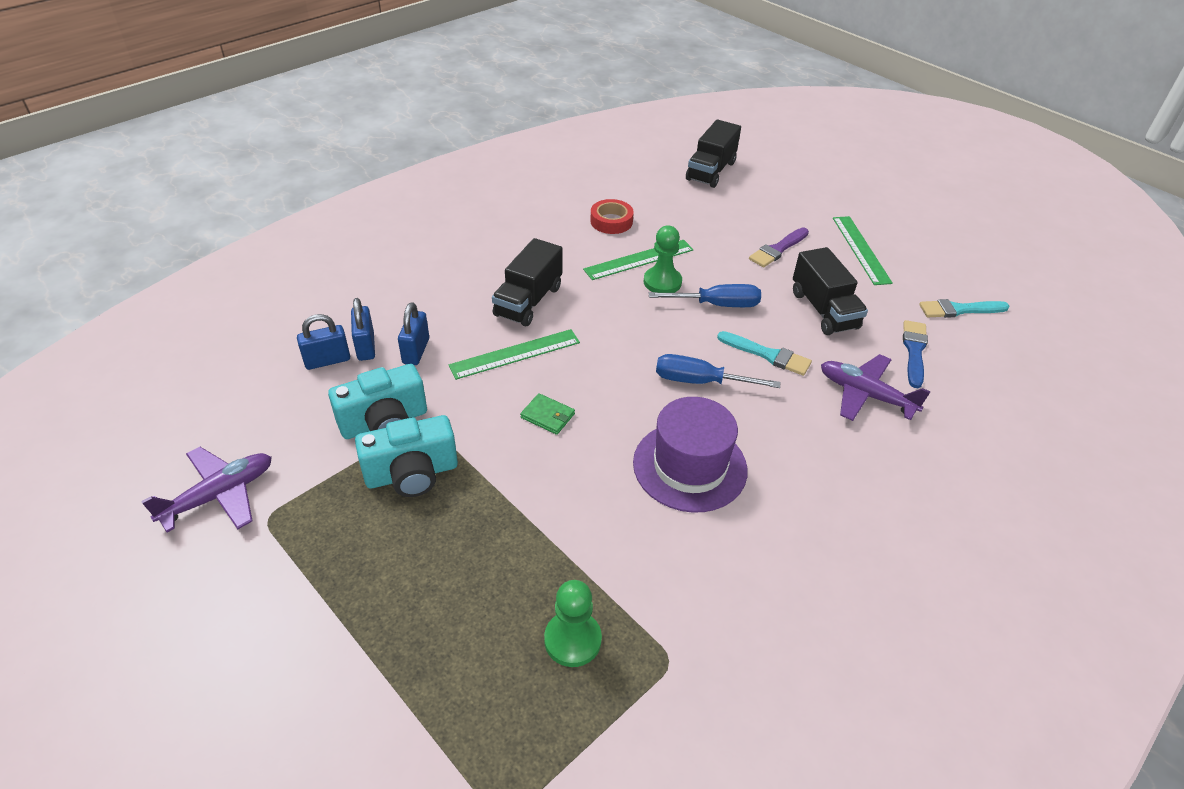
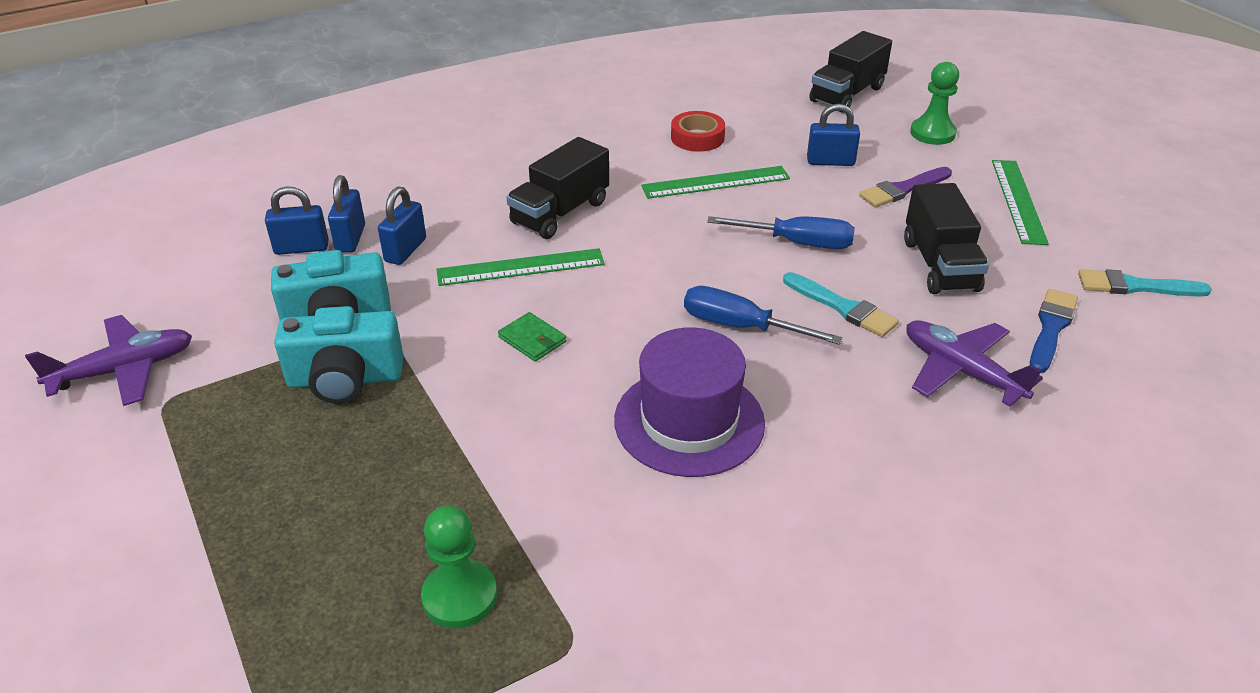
camera: 15 degrees right, 5 degrees down
green pawn [644,226,682,293] -> green pawn moved to [910,62,959,145]
none -> blue padlock [807,104,860,166]

